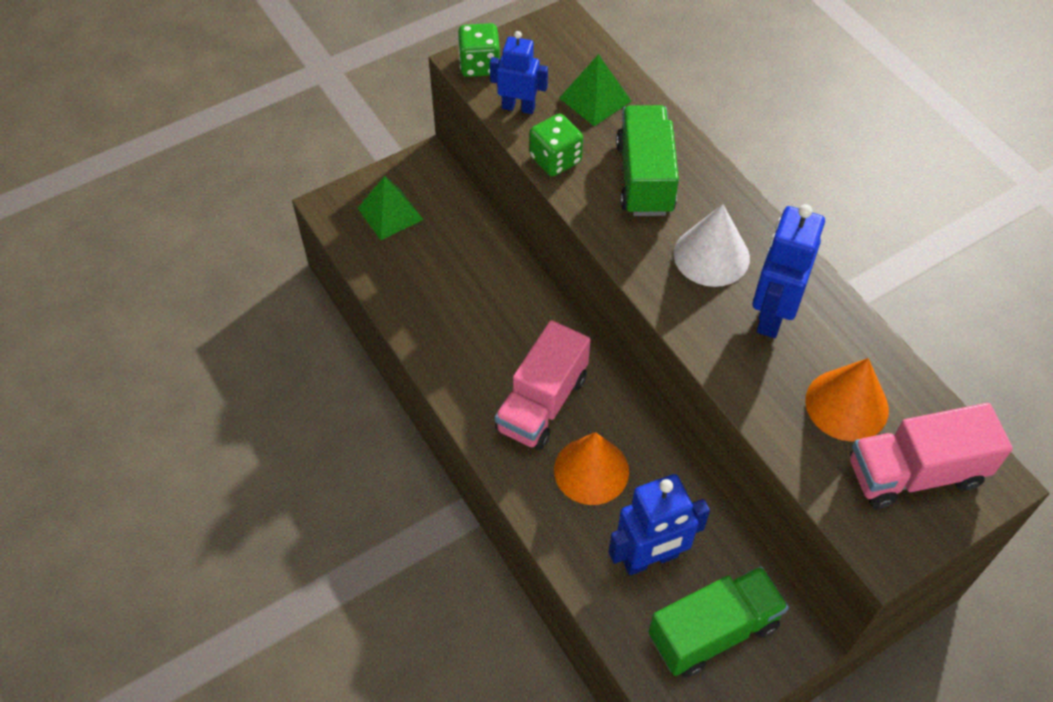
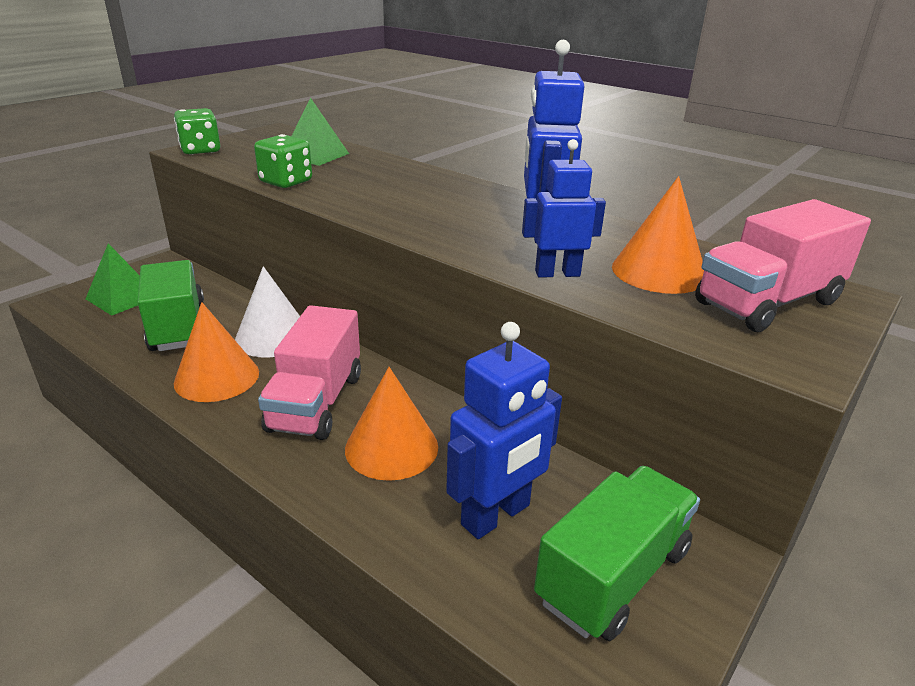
camera: 20 degrees left, 25 degrees down
blue robot [490,31,548,114] -> blue robot moved to [522,139,606,278]
green truck [616,105,679,216] -> green truck moved to [137,260,204,351]
white cone [674,204,750,287] -> white cone moved to [235,266,300,358]
none -> orange cone [174,302,259,402]

